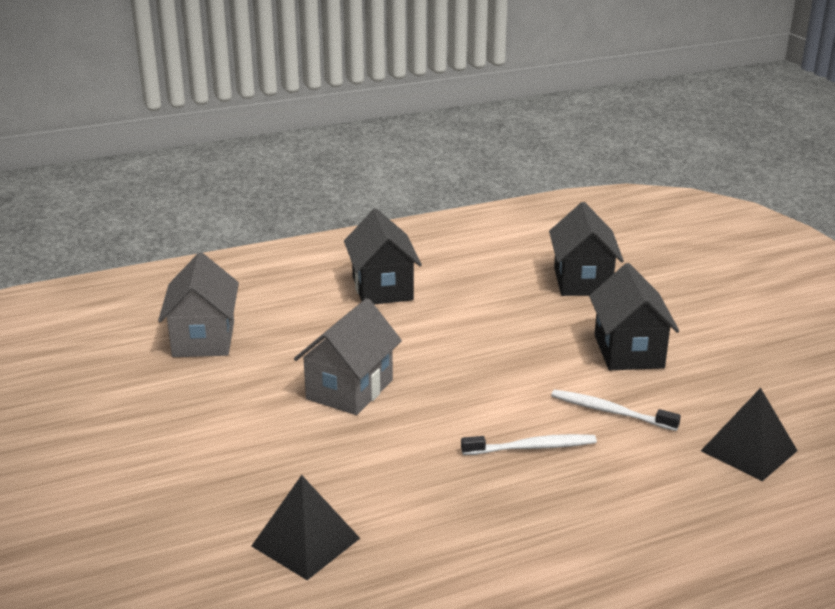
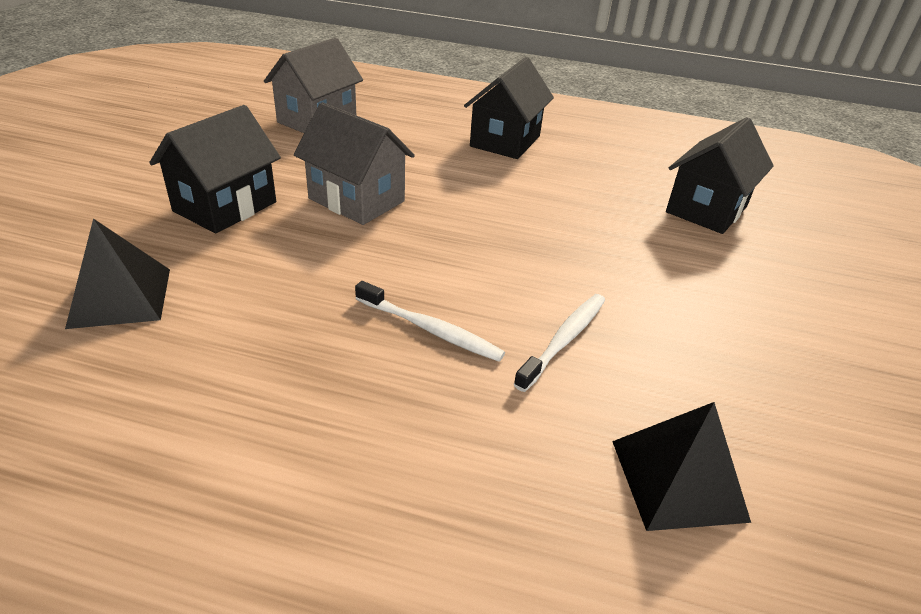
camera: 35 degrees right, 10 degrees up
grey house [294,298,402,415] -> grey house turned 60 degrees clockwise [294,102,415,225]
white toothbrush [551,389,681,431] -> white toothbrush turned 60 degrees clockwise [514,294,605,392]
black house [589,263,679,370] -> black house moved to [149,105,281,233]

